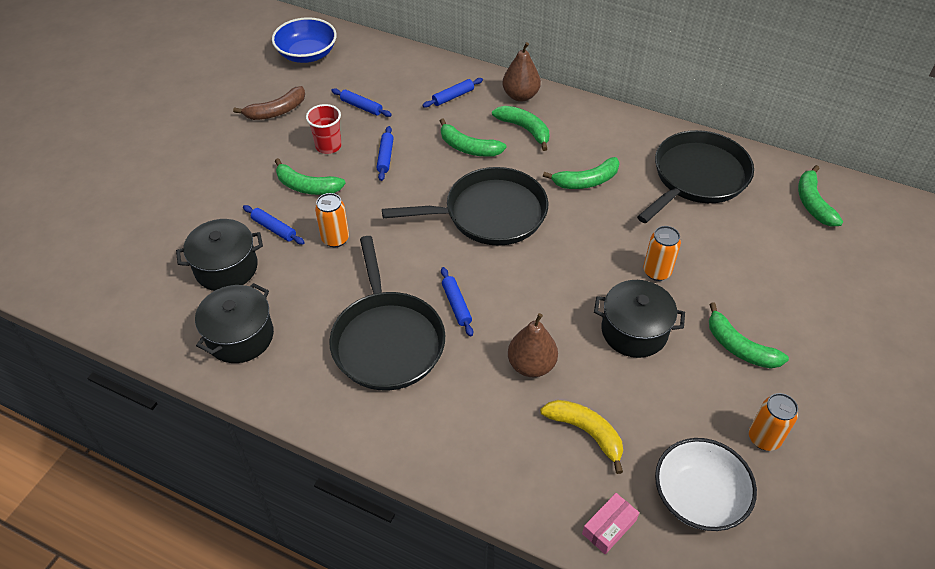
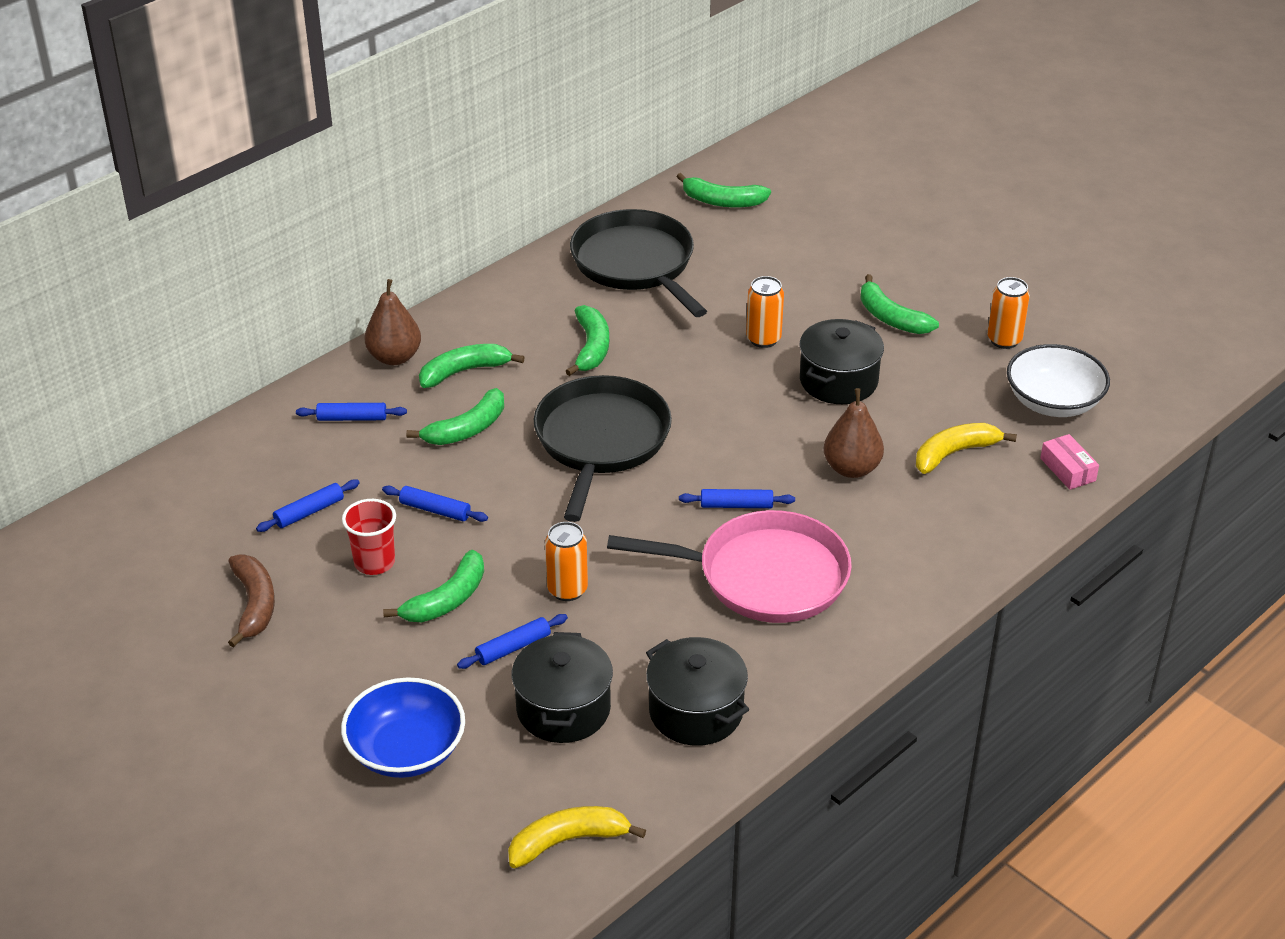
camera: 70 degrees left, 10 degrees down
blue bowl [272,17,337,63] -> blue bowl moved to [341,677,465,778]
black pan [329,236,445,391] -> pink pan [607,510,852,623]
blue rolling pin [422,78,483,108] -> blue rolling pin turned 75 degrees counterclockwise [296,403,407,421]
green banana [709,302,789,369] -> green banana turned 75 degrees clockwise [860,274,939,334]
none -> yellow banana [508,806,646,868]

